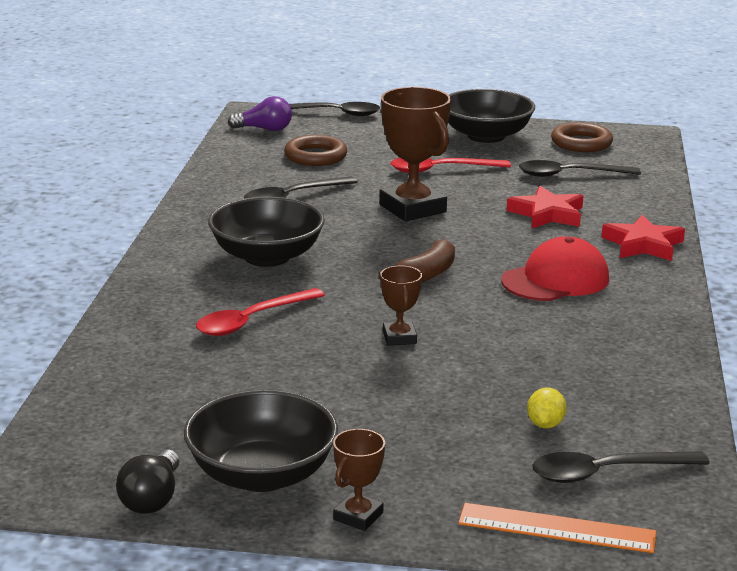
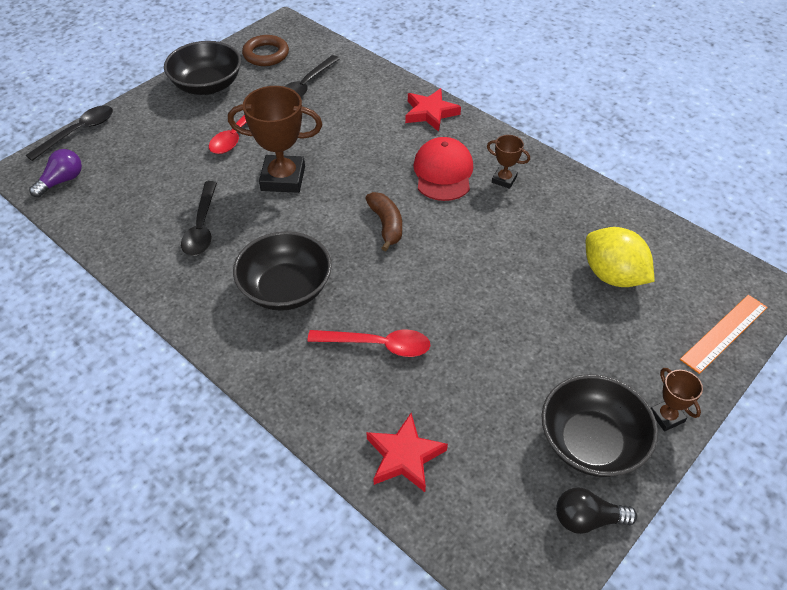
camera: 55 degrees left, 25 degrees up
black light bulb [116,449,179,514] -> black light bulb turned 135 degrees clockwise [556,487,637,534]
red spoon [196,288,325,336] -> red spoon turned 75 degrees counterclockwise [307,330,430,357]
brown ring [284,135,347,166] -> none
brown trophy [380,266,422,346] -> brown trophy moved to [487,135,530,189]
red star [507,186,583,228] -> red star moved to [366,413,448,492]
yellow lemon [527,387,567,428] -> yellow lemon [586,227,655,287], size x2.16
black spoon [532,451,710,483] -> none

